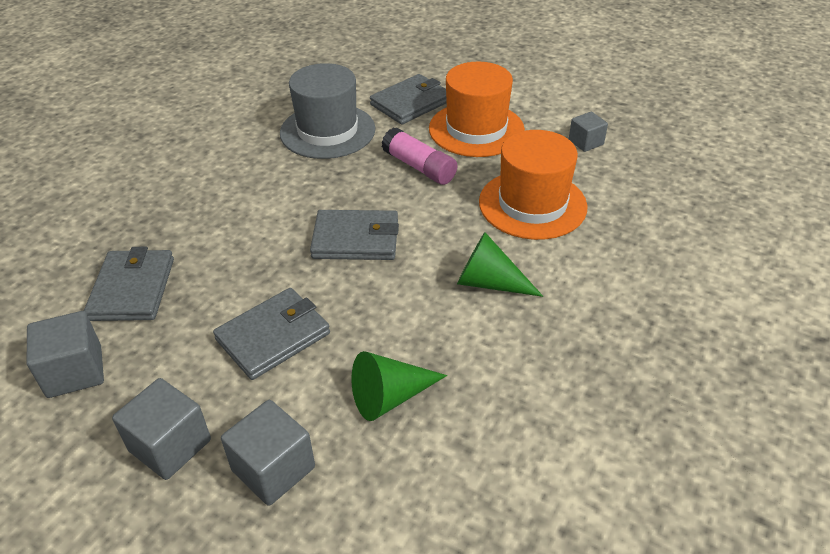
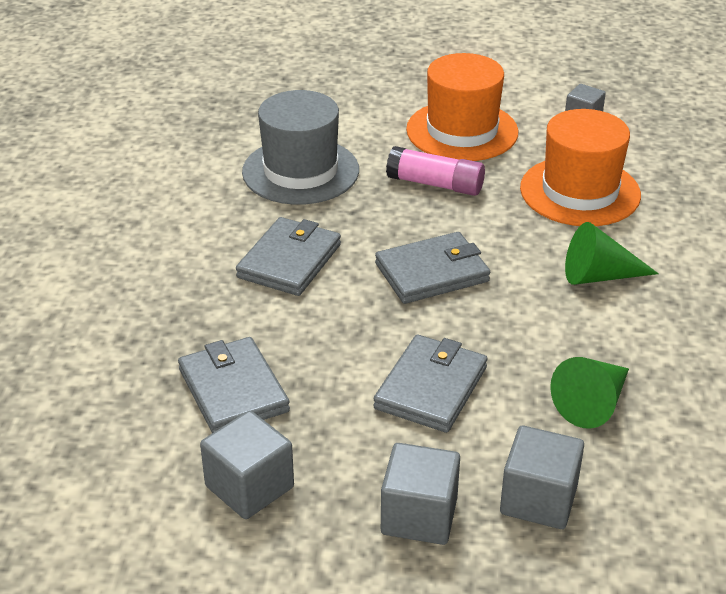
camera: 25 degrees left, 5 degrees down
grey wallet [370,74,447,124] -> grey wallet moved to [236,217,341,296]

